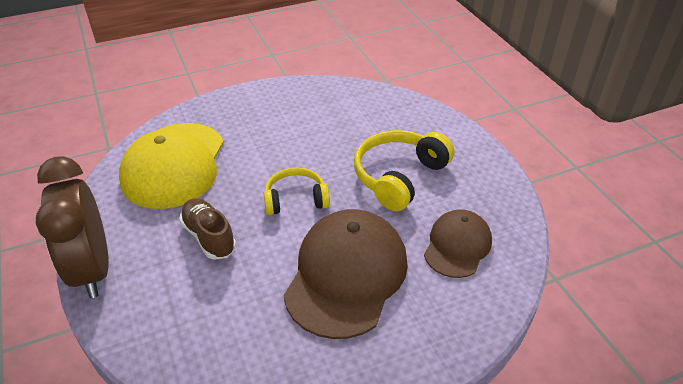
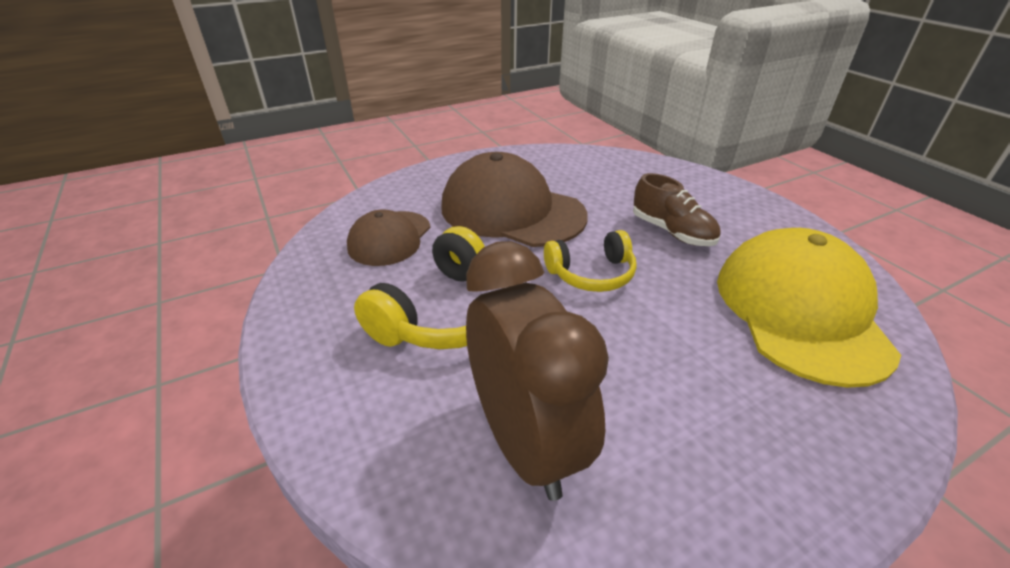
camera: 175 degrees right, 5 degrees down
brown clock [36,156,109,298] -> brown clock moved to [466,241,609,501]
brown cap [283,209,408,339] -> brown cap turned 105 degrees clockwise [441,152,588,247]

